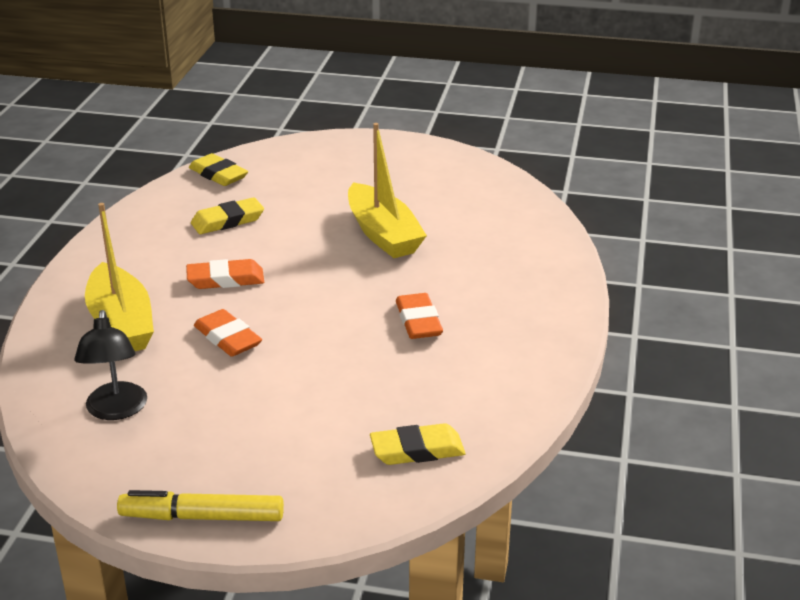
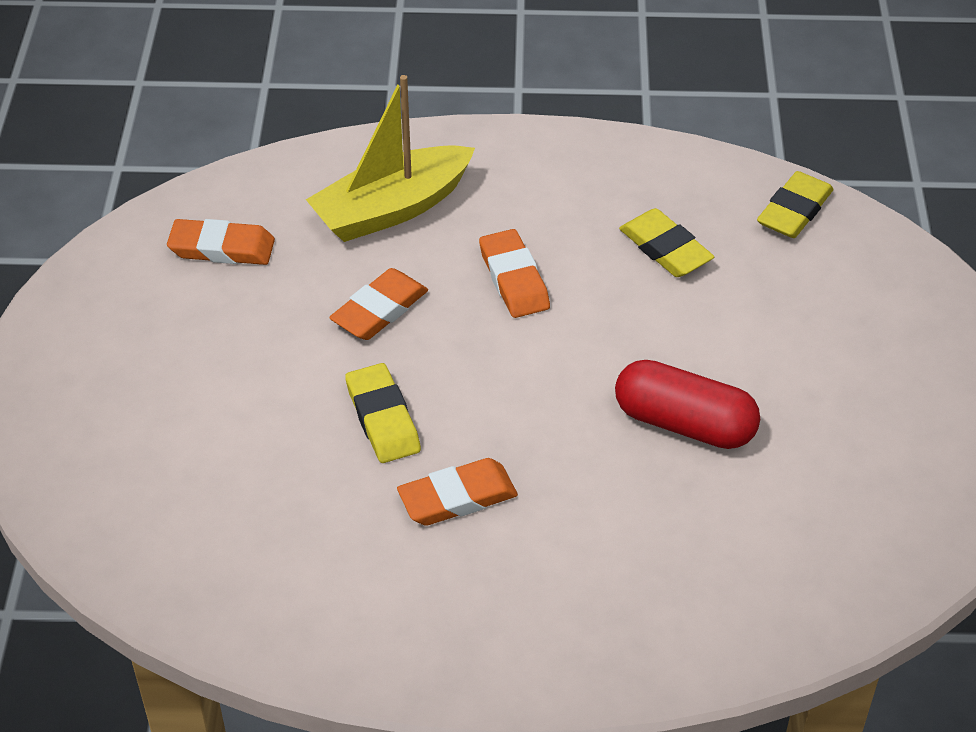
camera: 80 degrees right, 15 degrees up
black lamp [74,310,147,420] -> orange eraser [167,219,275,265]
yellow marker [117,490,284,521] -> none
yellow boat [348,123,427,258] -> red capsule [615,360,760,449]
yellow eraser [370,423,465,465] -> yellow eraser moved to [345,363,421,463]

